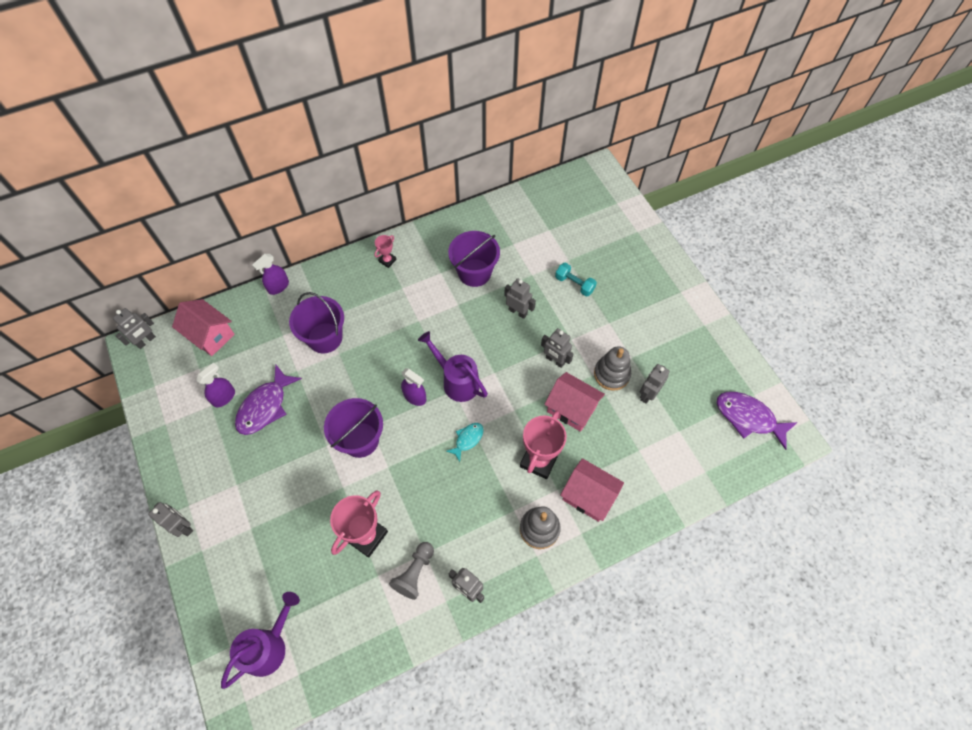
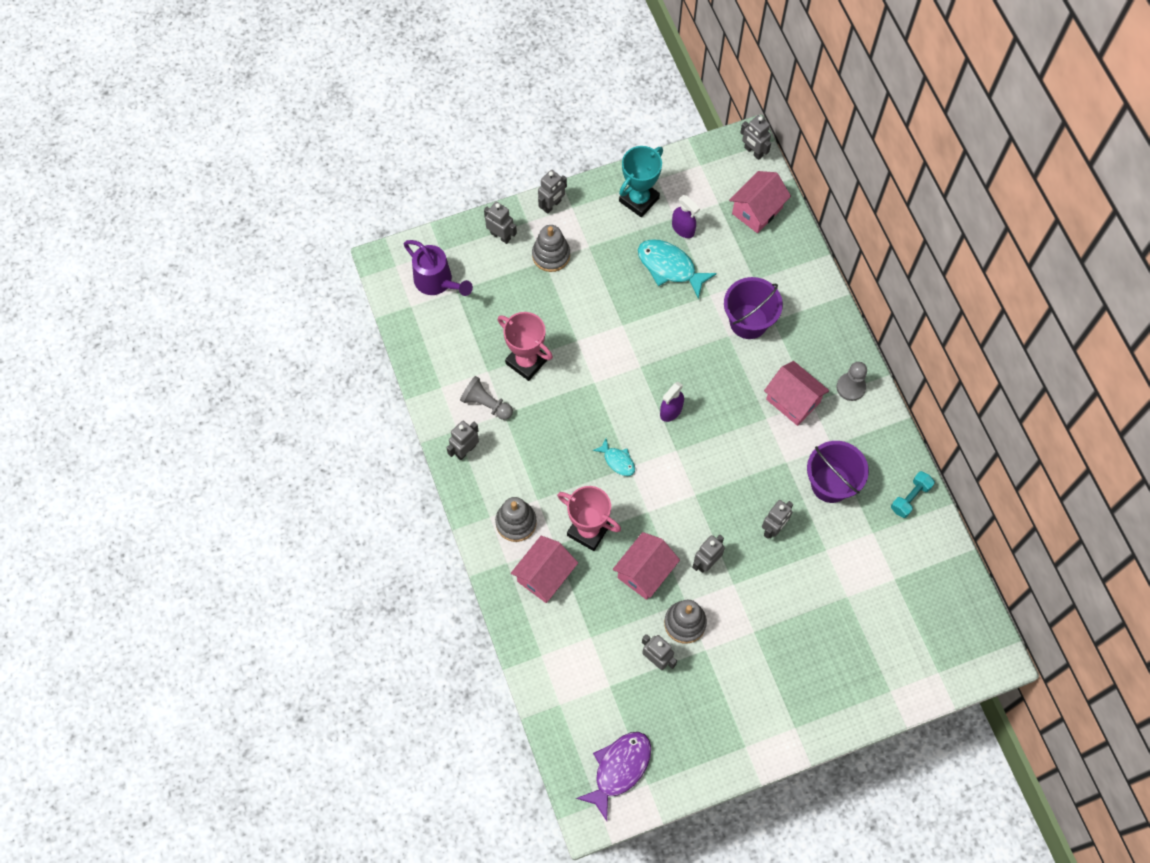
camera: 95 degrees right, 5 degrees up
purple fish [235,365,302,435] -> turquoise fish [638,239,717,299]
purple spray bottle [252,254,289,295] -> none
purple bucket [324,398,383,458] -> none
pink trophy [375,235,397,268] -> grey pawn [837,362,867,401]
purple watering can [418,331,488,402] -> none
turquoise dumbbell [555,263,597,296] -> turquoise dumbbell moved to [891,471,935,518]
none -> grey robot [484,202,517,244]
none -> grey stacking toy [532,225,570,272]
none -> turquoise trophy [619,146,663,217]
none -> pink house [764,361,829,426]

